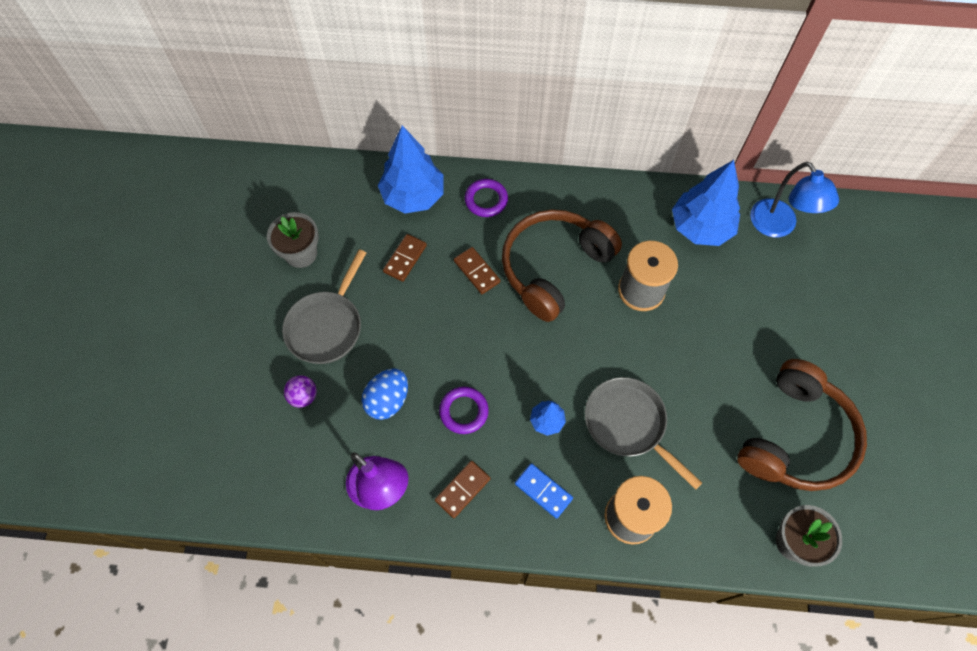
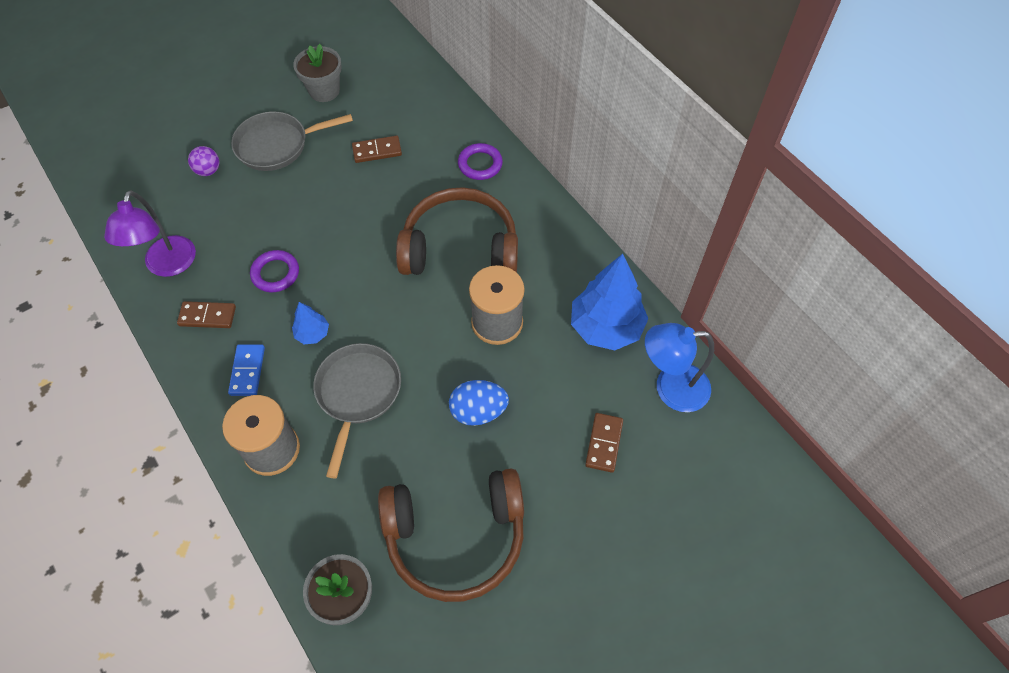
camera: 50 degrees right, 5 degrees down
blue egg [361,368,408,420] -> blue egg moved to [449,380,509,426]
blue tree [378,125,444,214] -> none
brown domino [454,247,500,294] -> brown domino moved to [585,413,623,473]
blue lamp [750,162,839,237] -> blue lamp turned 60 degrees clockwise [645,323,714,412]

